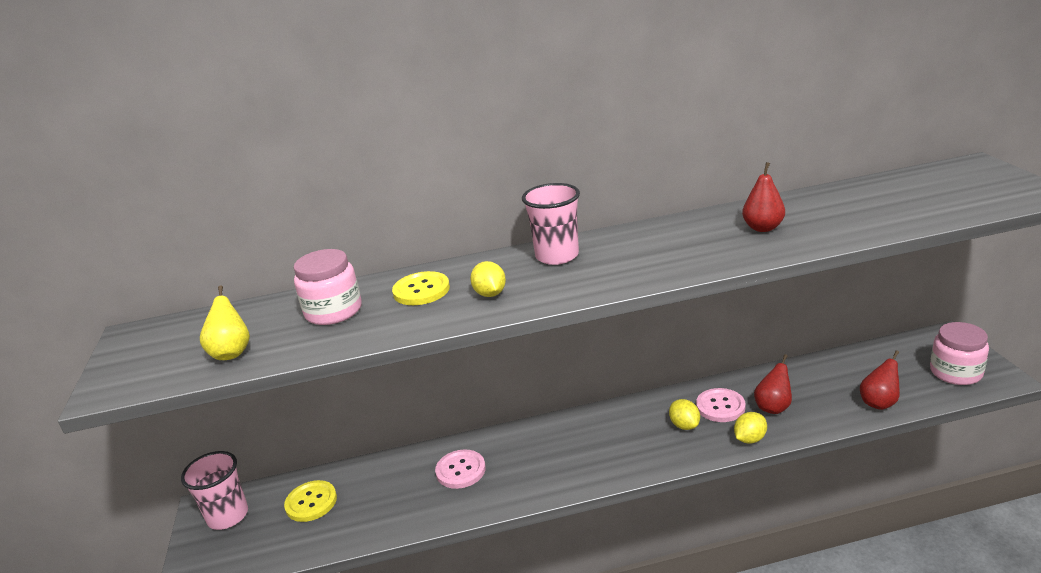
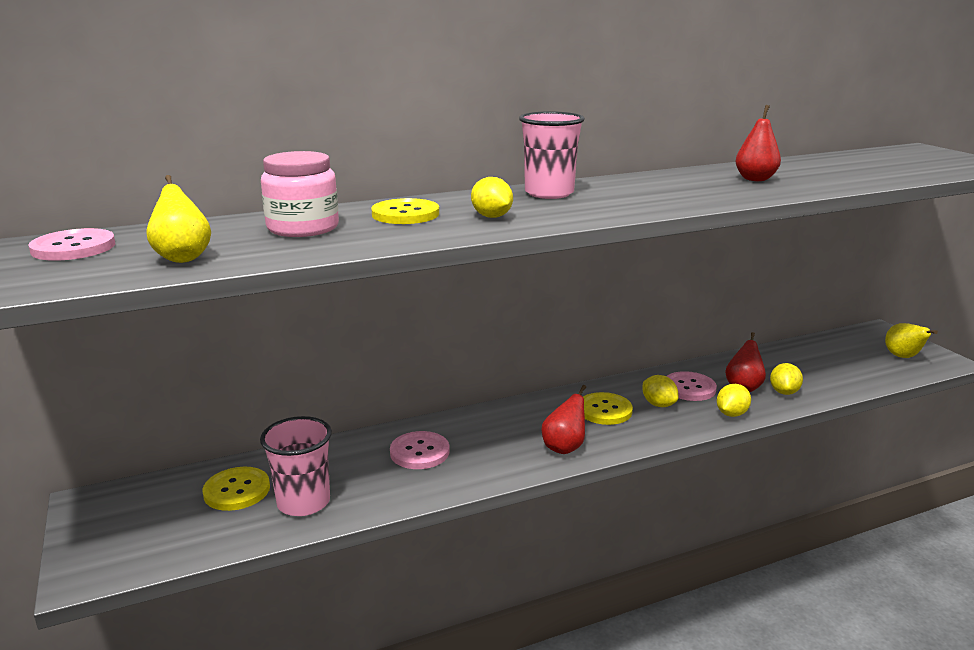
camera: 15 degrees left, 5 degrees down
pink cup [181,451,248,530] -> pink cup moved to [260,416,332,516]
red pear [860,350,900,410] -> red pear moved to [542,385,586,454]
pink jar [930,322,989,385] -> yellow pear [885,323,938,358]
none -> pink button [28,228,115,261]
none -> yellow button [583,392,633,425]
none -> yellow lemon [770,363,803,395]

